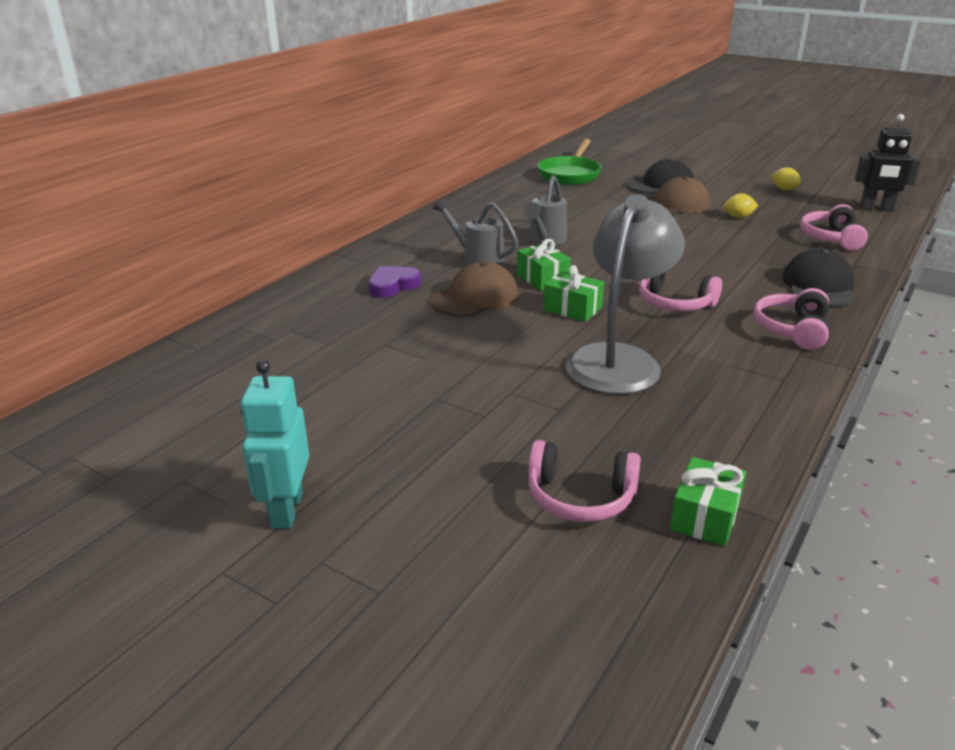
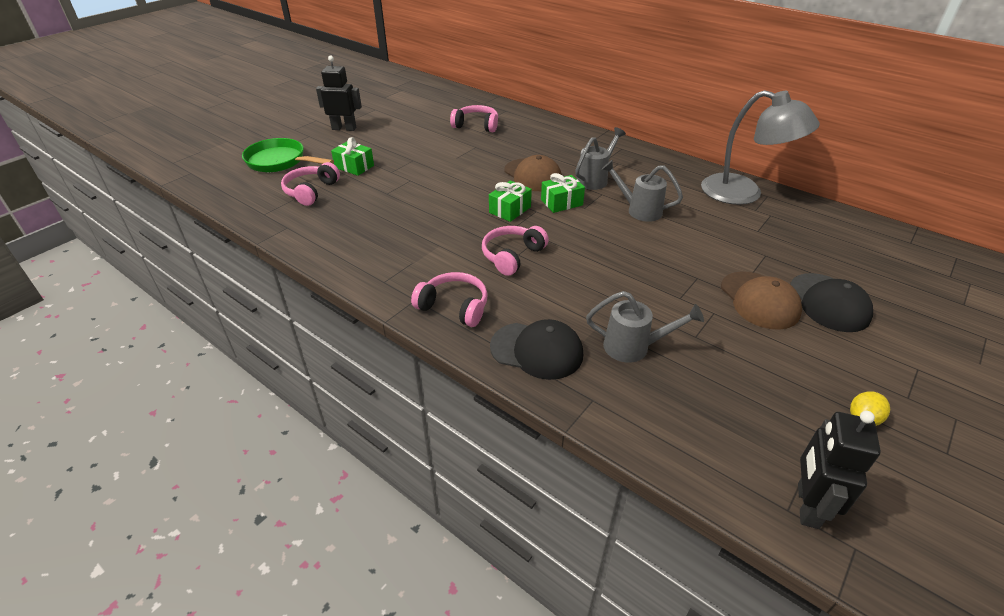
camera: 95 degrees right, 10 degrees up
turquoise robot [240,360,310,529] -> black robot [316,56,362,131]
purple heart [368,266,421,298] -> none
green pan [537,139,601,185] -> green pan moved to [242,138,334,172]
grey lamp [566,194,685,394] -> grey lamp moved to [701,90,820,205]
green gift [670,457,746,546] -> green gift moved to [331,137,374,176]
yellow lemon [723,193,758,218] -> none
pink headphones [800,204,868,251] -> pink headphones moved to [450,105,498,132]
none -> grey watering can [586,291,704,363]

